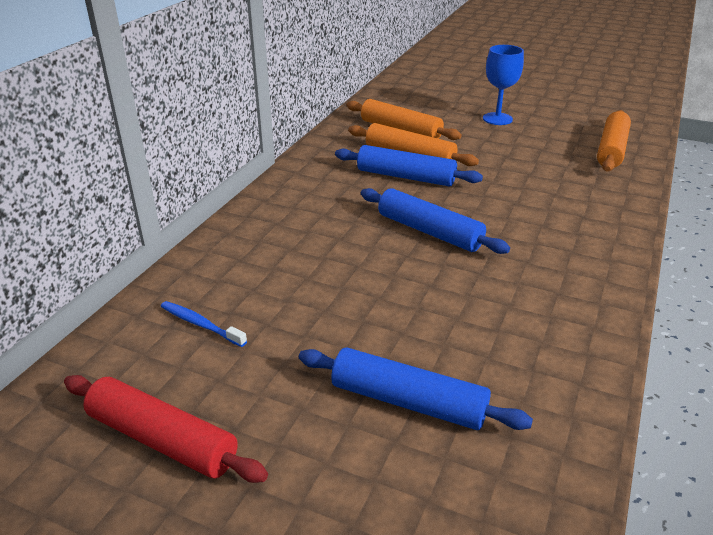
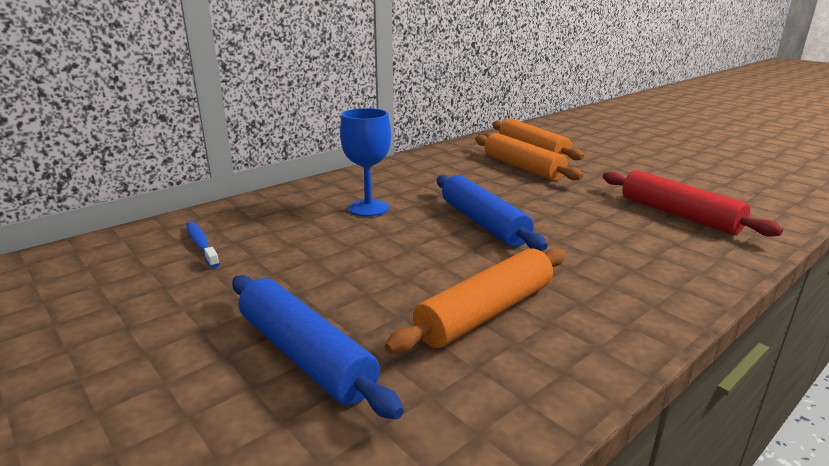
camera: 25 degrees right, 10 degrees down
red rolling pin [64,375,268,483] -> red rolling pin moved to [603,170,783,237]
blue rolling pin [335,145,483,186] -> none
blue goblet [483,45,524,125] -> blue goblet moved to [340,108,391,217]
orange rolling pin [597,110,631,172] -> orange rolling pin moved to [385,248,565,354]

